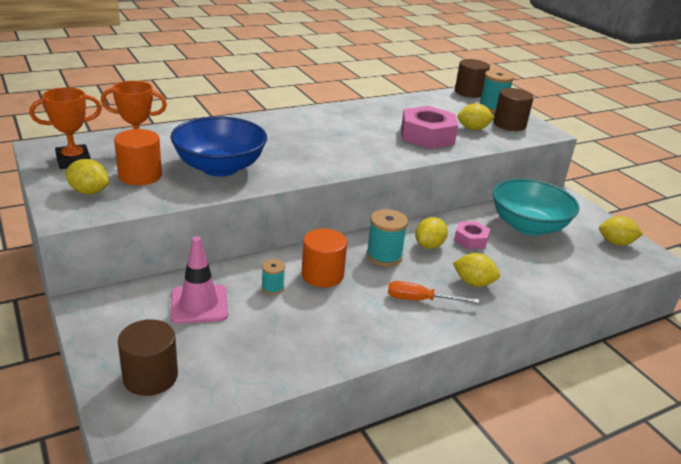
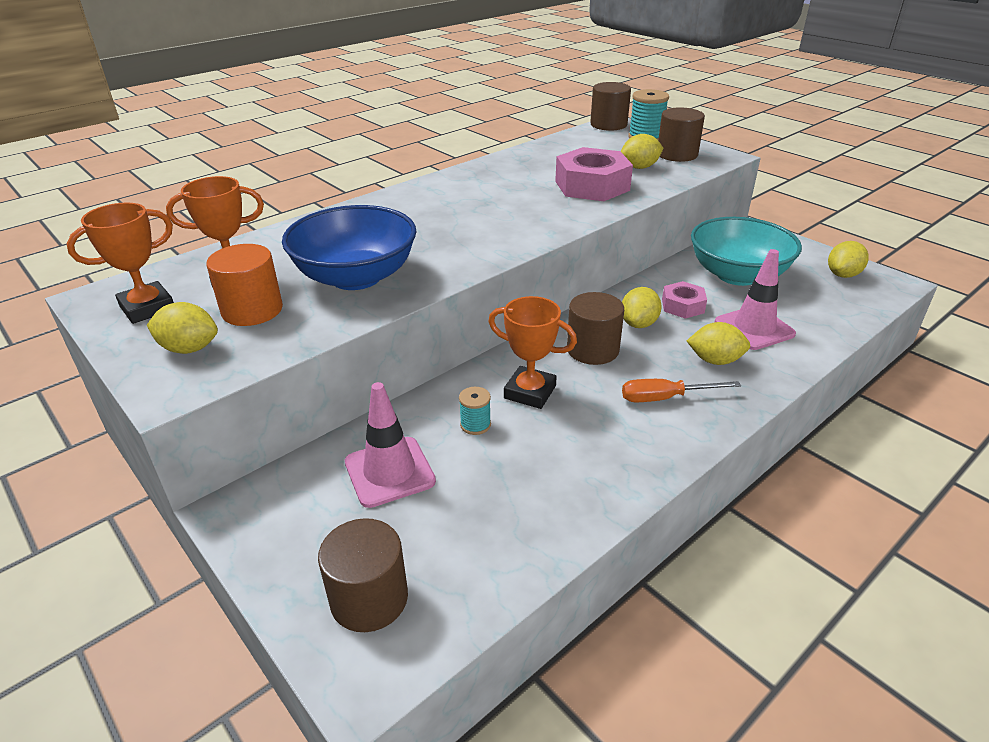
camera: 10 degrees left, 5 degrees up
orange cylinder [302,229,347,288] -> orange trophy [488,296,577,409]
turquoise spool [366,209,408,266] -> brown cylinder [567,292,624,365]
yellow lemon [599,216,643,246] -> yellow lemon turned 45 degrees counterclockwise [828,241,869,278]
none -> pink traffic cone [715,249,796,350]

